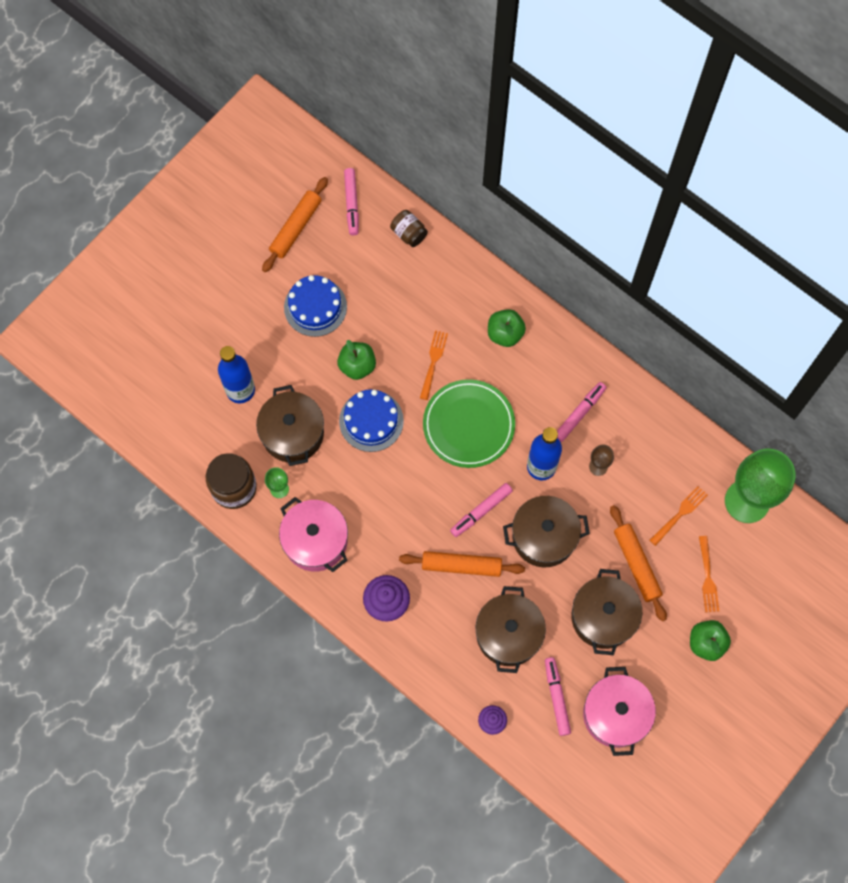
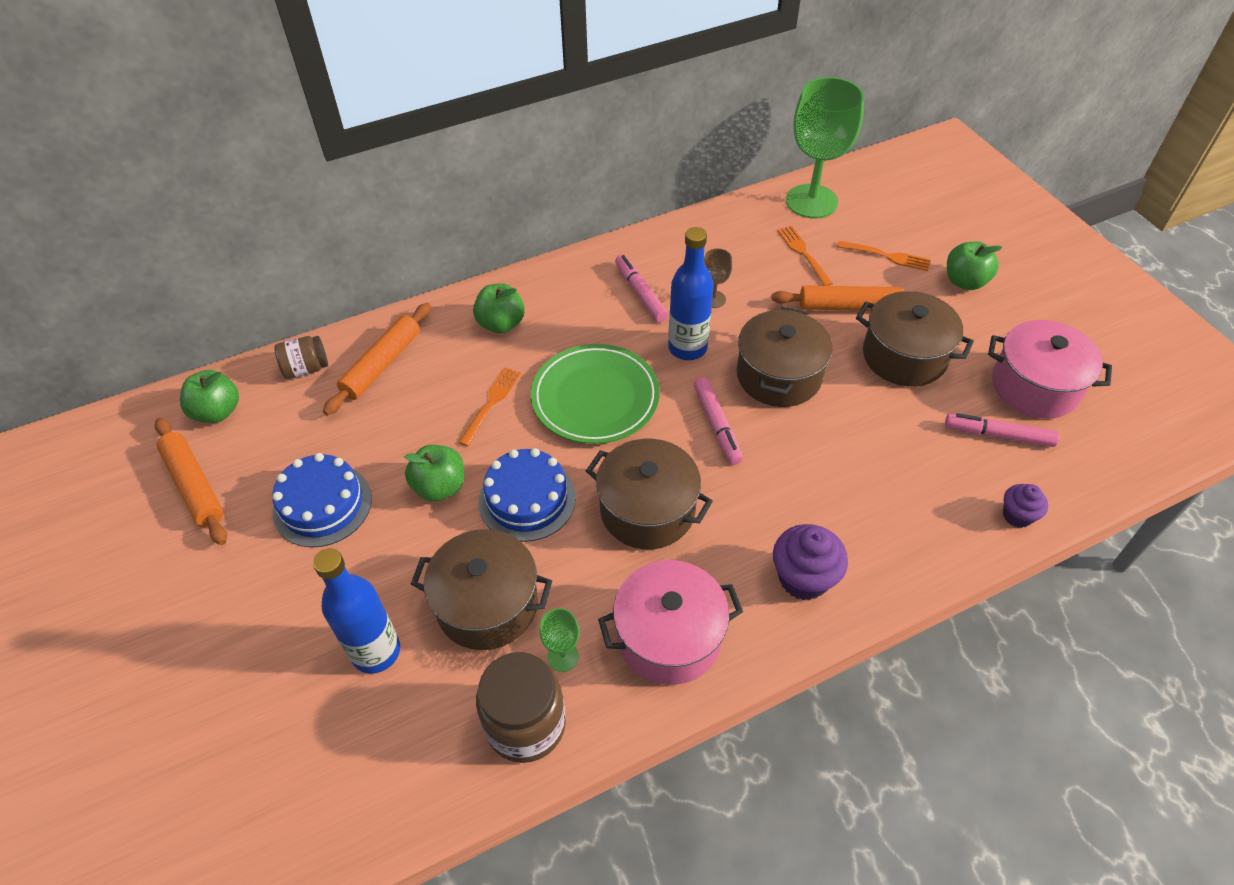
camera: 65 degrees left, 20 degrees down
pink marker [344,168,359,235] -> green apple [180,370,239,423]
orange rolling pin [399,551,525,577] -> orange rolling pin moved to [323,303,431,415]
orange fork [420,330,448,400] -> orange fork turned 75 degrees clockwise [458,367,521,446]
brown pot [476,586,546,673] -> brown pot moved to [586,439,713,549]

